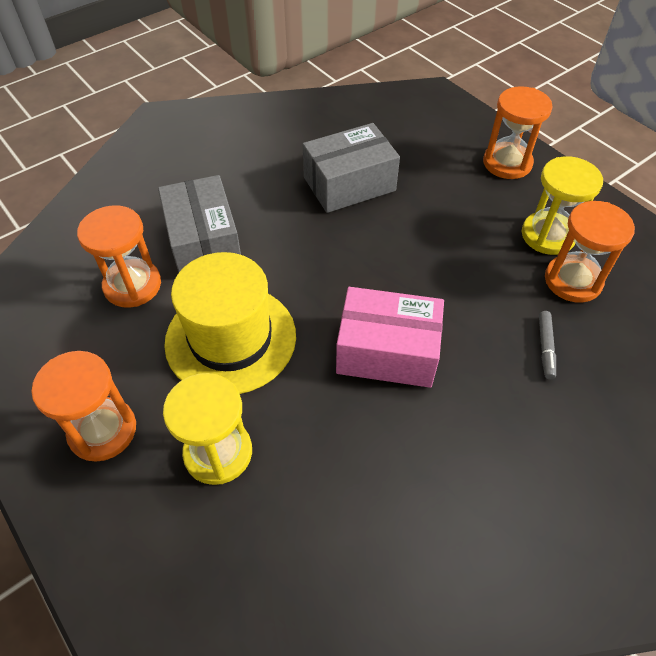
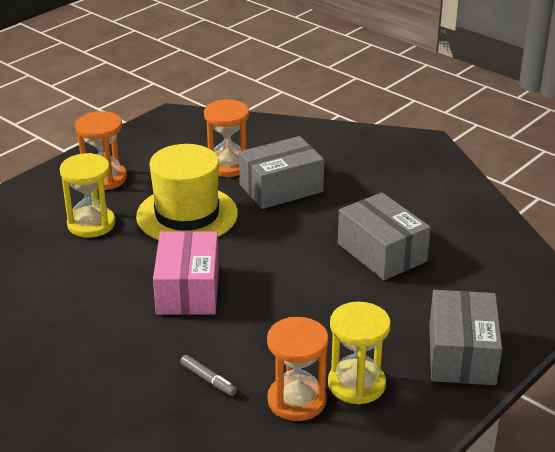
camera: 80 degrees right, 20 degrees down
orange hourglass [483,86,553,179] -> grey box [429,290,502,385]
grey marker [539,311,556,379] -> grey marker turned 135 degrees counterclockwise [180,355,237,396]

